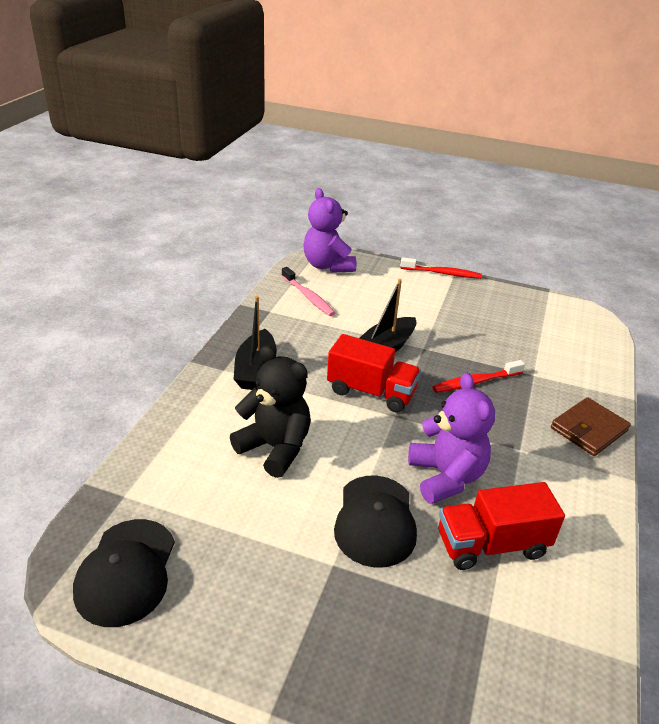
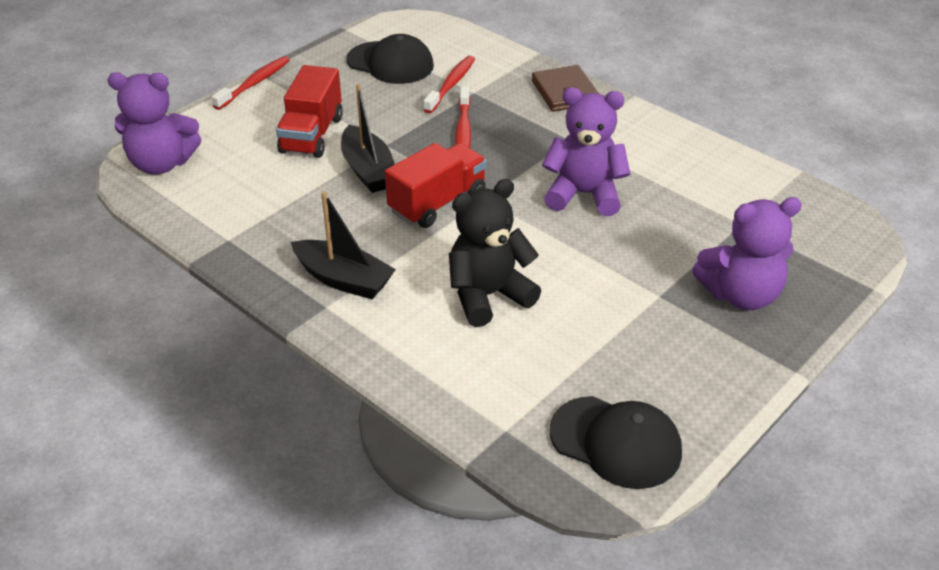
camera: 65 degrees left, 5 degrees up
pink toothbrush [282,267,335,316] -> none
black cap [334,476,417,568] -> black cap moved to [346,34,434,84]
red truck [438,482,565,570] -> red truck moved to [276,65,343,158]
none -> red toothbrush [423,56,475,113]
none -> purple teddy bear [692,197,802,310]

